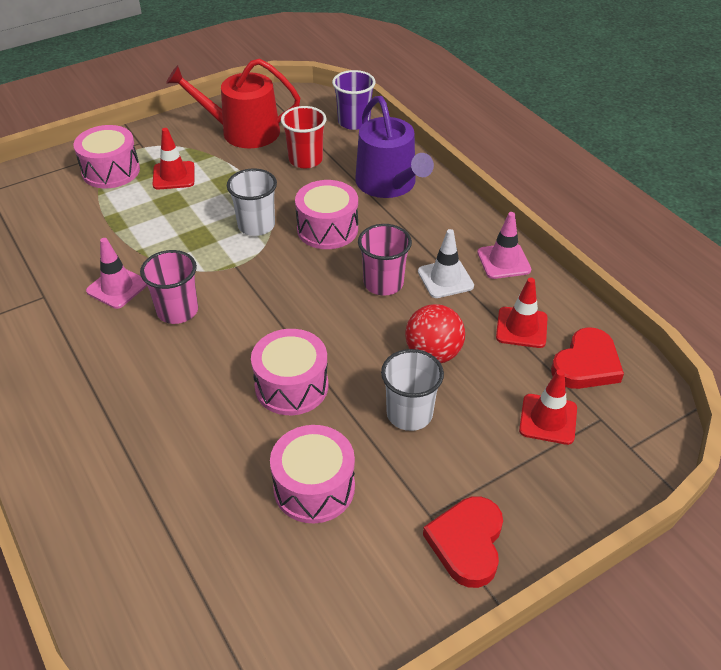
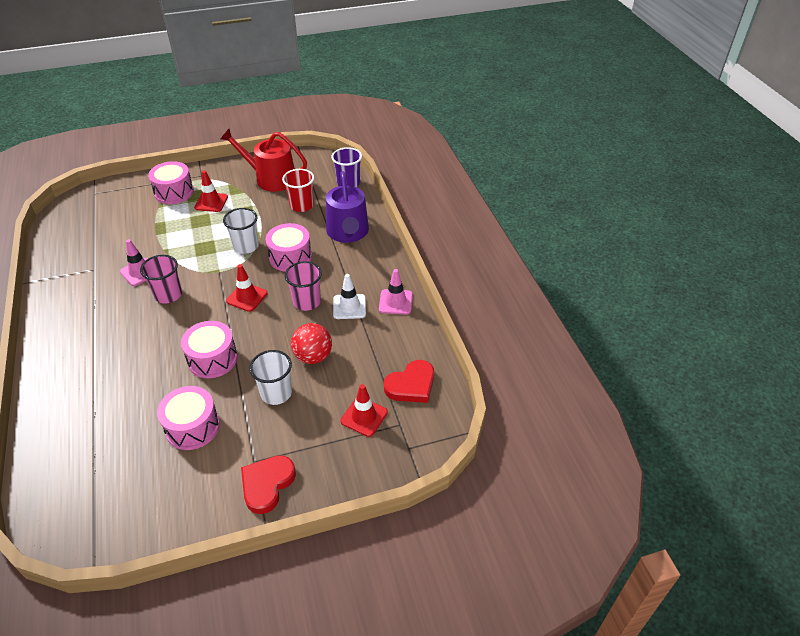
camera: 15 degrees right, 0 degrees up
red traffic cone [496,278,548,348] -> red traffic cone moved to [226,264,268,312]

